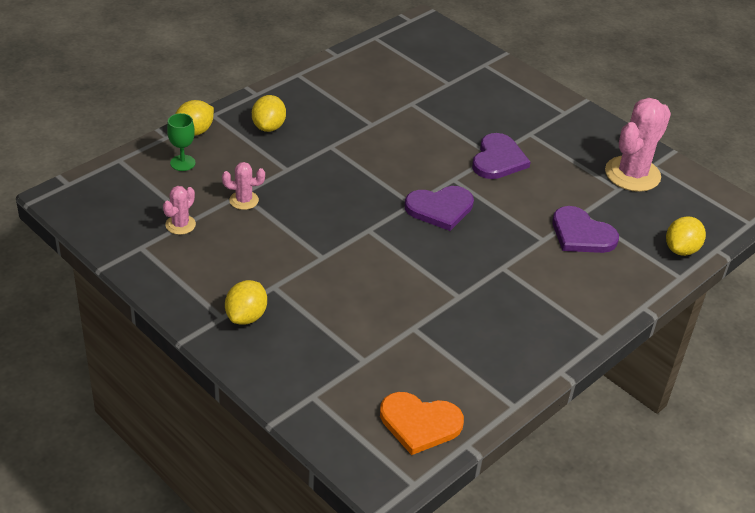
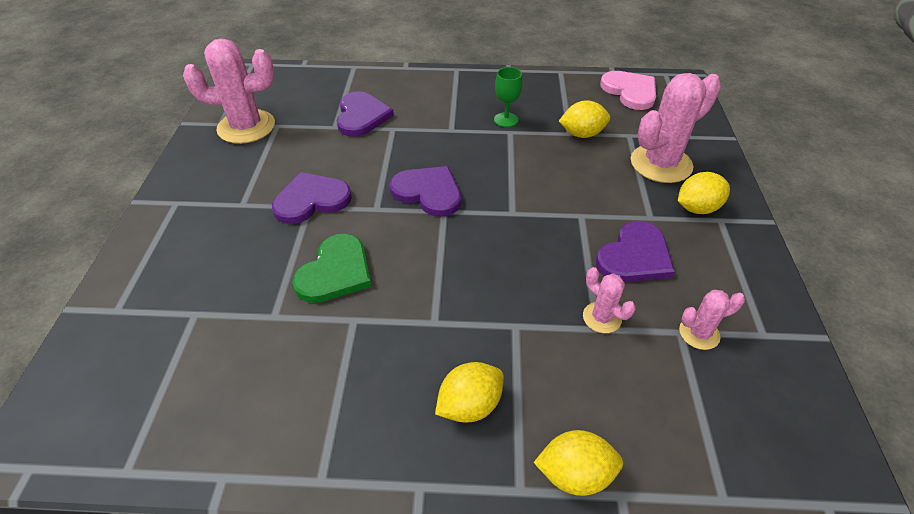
camera: 130 degrees left, 5 degrees up
green goblet [167,113,195,171] -> green goblet moved to [494,67,523,127]
orange heart [380,392,464,455] -> pink heart [600,71,656,110]
yellow lemon [666,216,706,256] -> yellow lemon moved to [559,100,610,138]
none -> green heart [293,234,372,303]
none -> purple heart [596,221,675,282]
none -> pink cactus [631,73,721,183]

